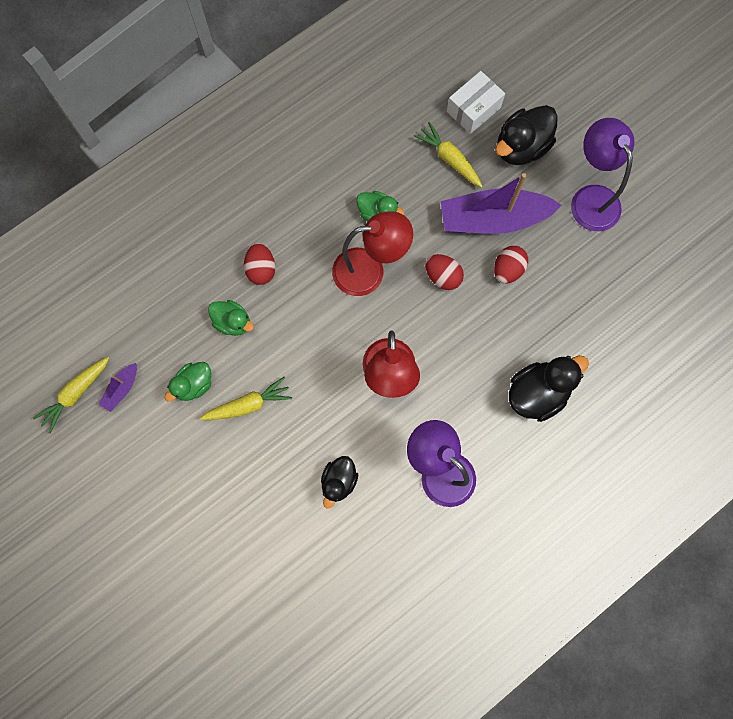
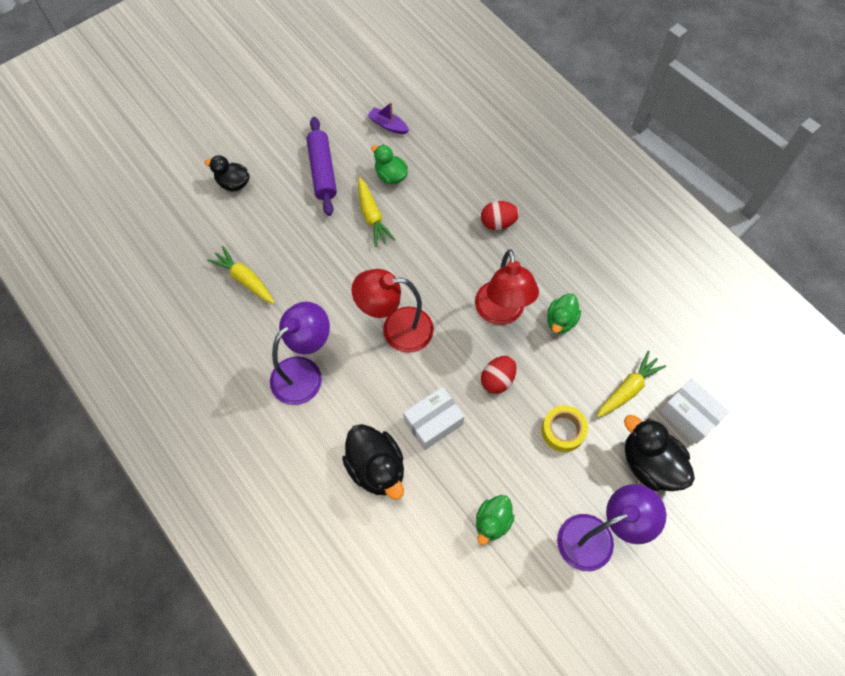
camera: 90 degrees right, 10 degrees down
yellow carrot [33,357,109,434] -> yellow carrot moved to [207,246,275,304]
green duck [208,300,254,336] -> green duck moved to [476,495,515,545]
black duck [321,456,358,509] -> black duck moved to [205,155,250,192]
purple boat [441,173,561,234] -> yellow tape [541,405,588,452]
red egg [494,246,528,284] -> none
none -> purple rolling pin [306,117,337,216]
none -> white box [403,387,465,450]

